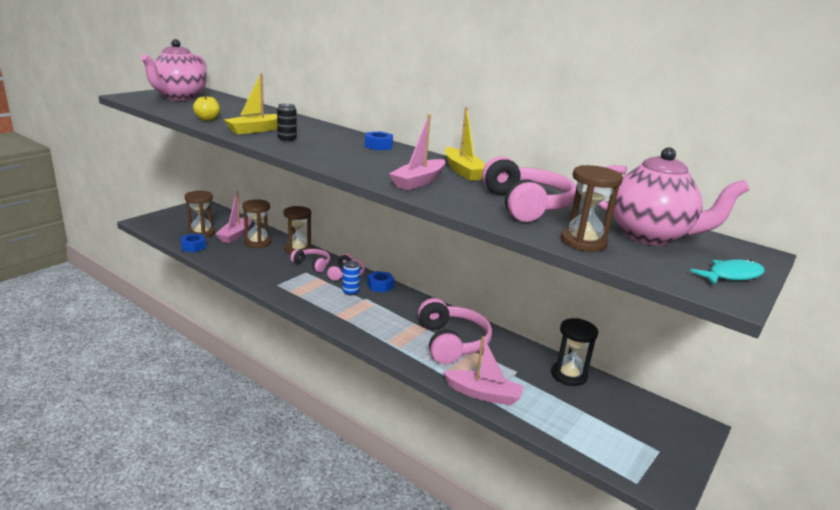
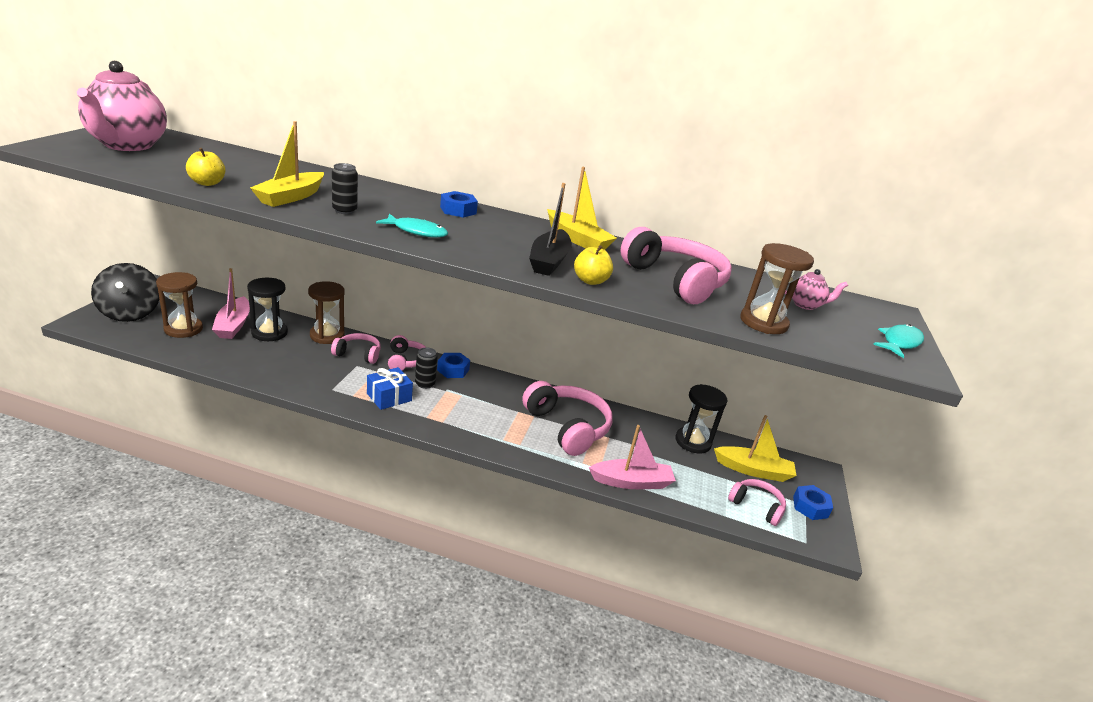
camera: 25 degrees left, 5 degrees up
blue nut [180,233,206,252] -> blue nut moved to [793,485,833,520]
brown hourglass [242,199,271,248] -> black hourglass [247,278,288,341]
blue can [342,261,360,295] -> black can [415,347,438,389]
pink boat [389,114,445,190] -> black boat [529,183,572,276]
pink teapot [597,147,749,245] -> pink teapot [785,269,848,310], size x0.43
none -> black spinning top [91,263,159,322]
none -> blue gift [367,367,413,410]
none -> turquoise fish [376,214,448,238]
none -> yellow apple [574,245,613,285]
none -> yellow boat [714,415,797,482]
none -> pink headphones [728,479,786,526]

